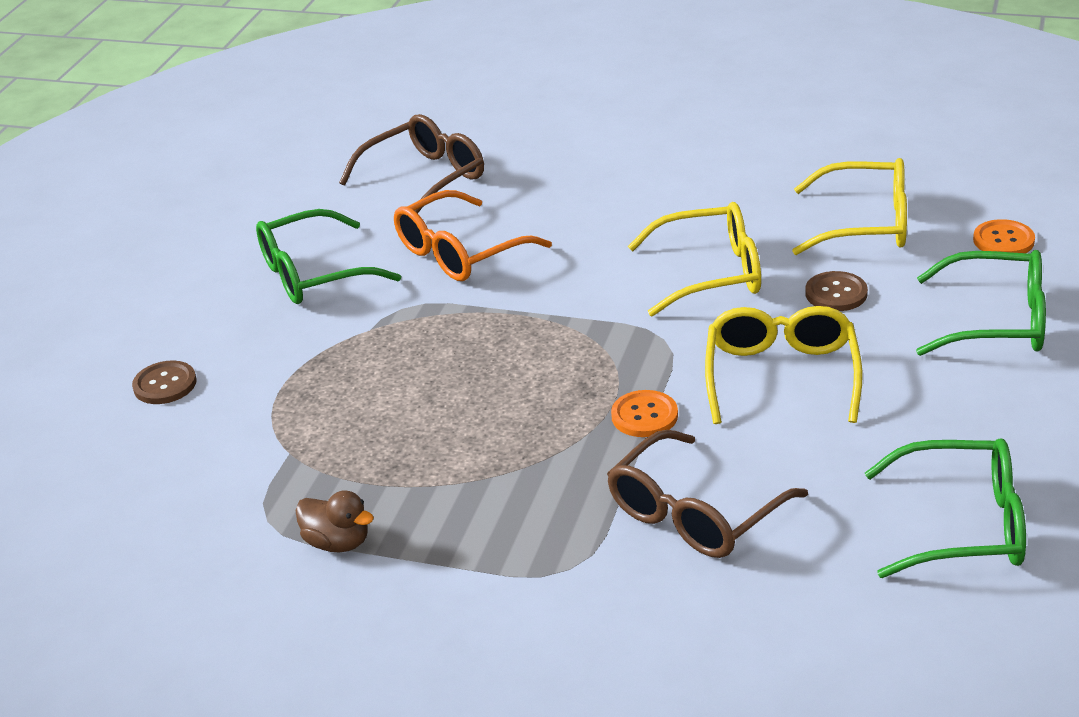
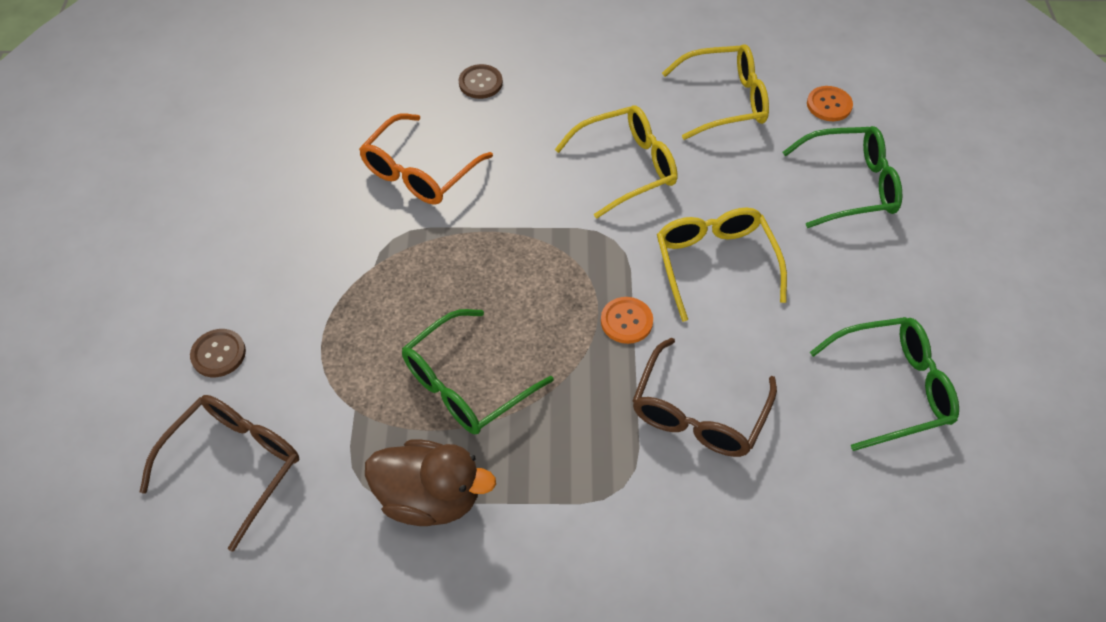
camera: 20 degrees left, 20 degrees up
green glasses [256,209,401,304] -> green glasses moved to [402,309,554,434]
brown duck [295,490,374,552] -> brown duck [365,439,496,526], size x1.75
brown glasses [339,114,484,213] -> brown glasses moved to [140,395,299,552]
brown button [805,271,868,311] -> brown button moved to [459,64,503,99]

